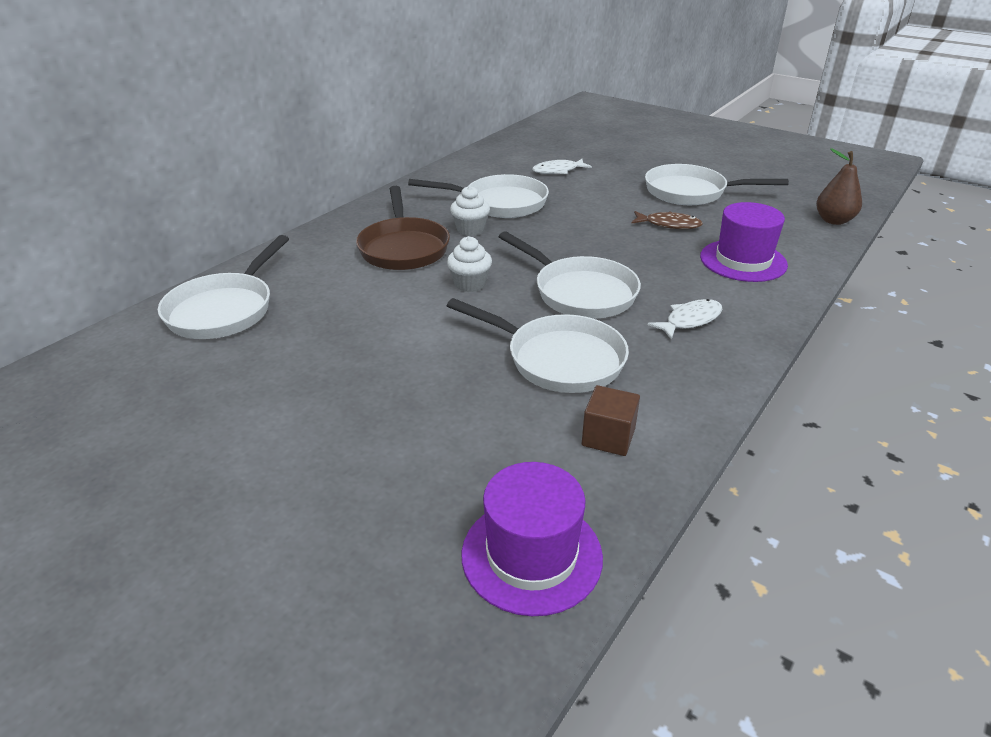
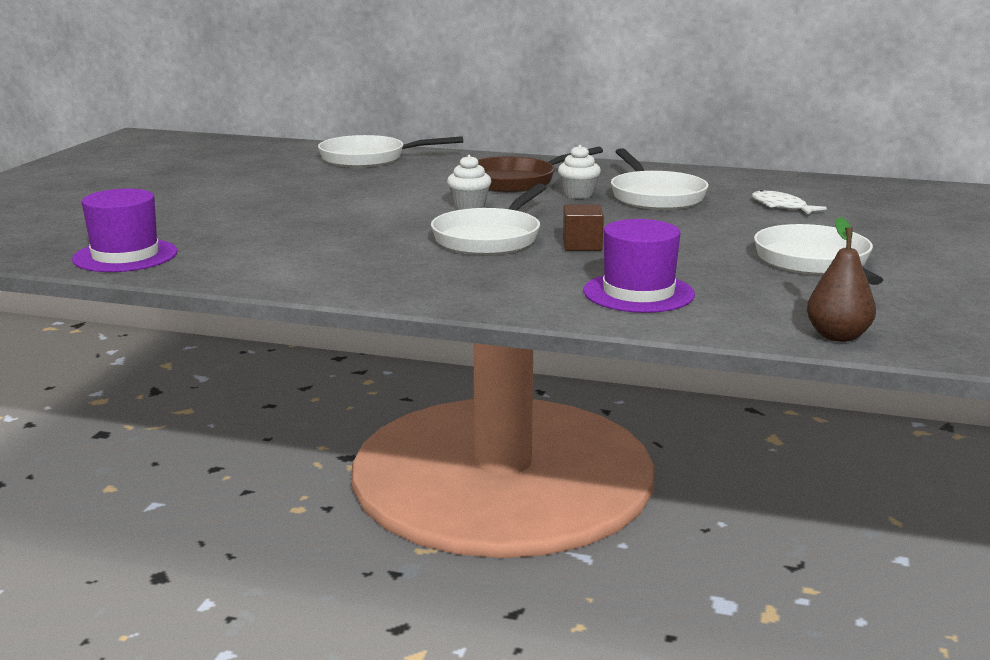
camera: 70 degrees right, 15 degrees down
white pan [447,298,629,393] -> none
brown cube [582,385,640,456] -> brown cube moved to [563,204,604,251]
brown fish [631,211,703,229] -> none
white fish [648,299,722,340] -> none

